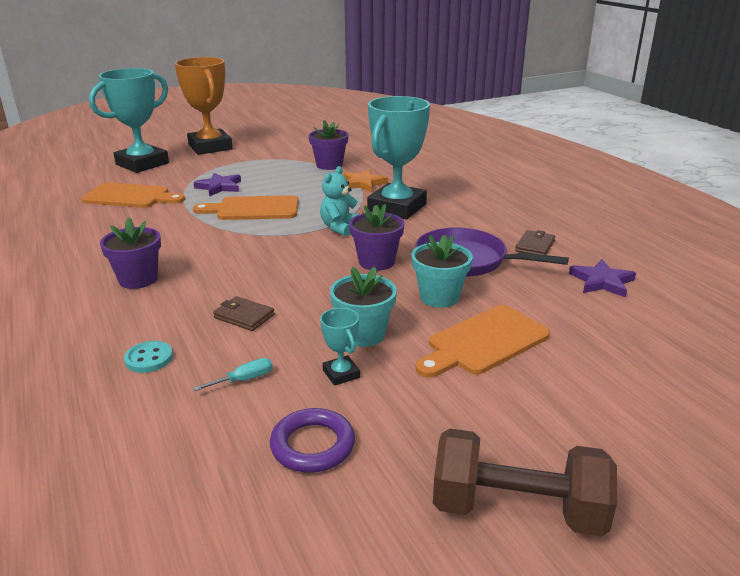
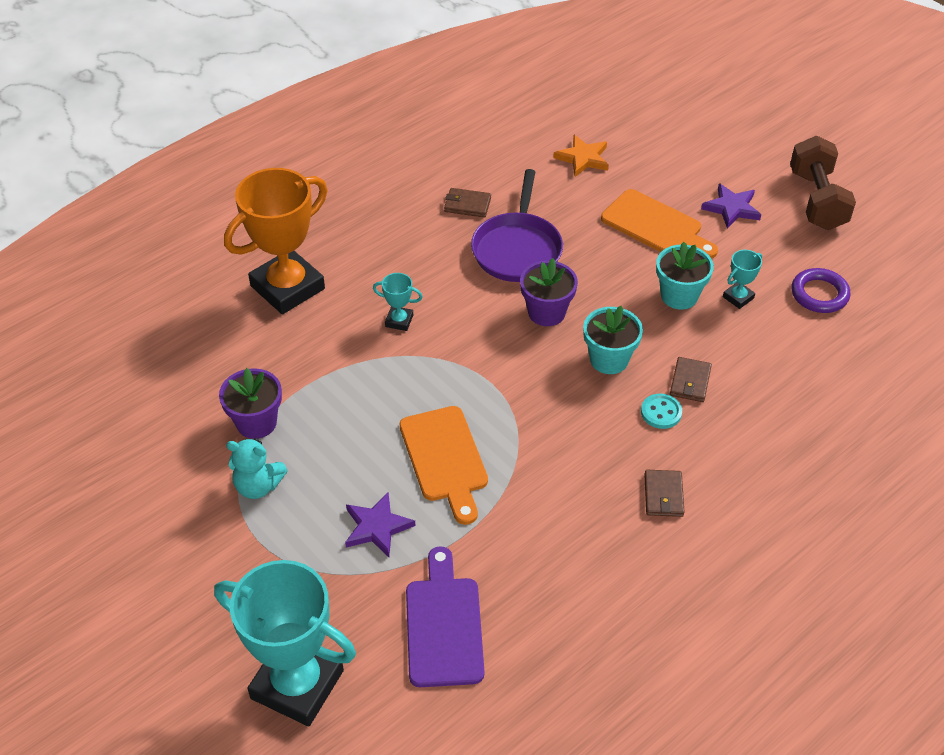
camera: 105 degrees left, 20 degrees up
orange cutting board [82,182,185,208] -> purple cutting board [406,546,484,687]
purple flower pot [100,217,161,289] -> brown wallet [644,470,684,517]
turquoise button [124,341,173,373] -> turquoise button moved to [641,394,682,429]
orange trophy [175,57,233,155] -> orange trophy moved to [224,168,327,314]
turquoise screwdriver [193,358,273,391] -> none
turquoise teddy bear [320,166,359,236] -> turquoise teddy bear moved to [226,438,288,499]
orange star [343,169,388,192] -> orange star moved to [553,135,609,177]
turquoise trophy [367,96,430,219] -> turquoise trophy [373,273,423,331], size x0.42
turquoise flower pot [412,235,473,308] -> turquoise flower pot moved to [583,306,643,374]
purple star [569,259,636,298] -> purple star moved to [701,183,761,229]

